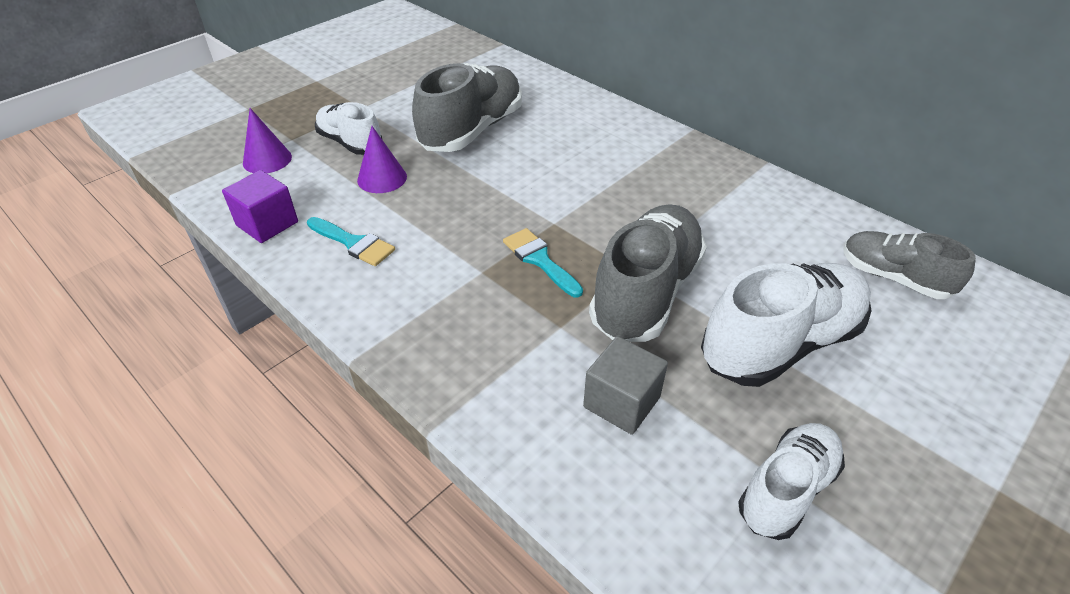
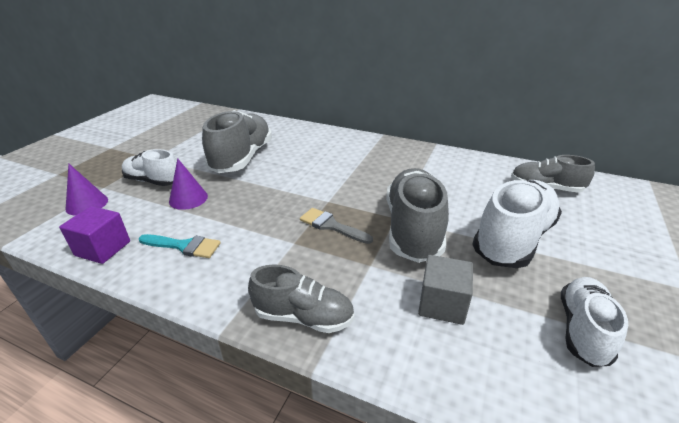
camera: 20 degrees left, 10 degrees down
turquoise brush [503,228,583,298] -> grey brush [300,208,373,244]
none -> grey shoe [248,264,354,333]

